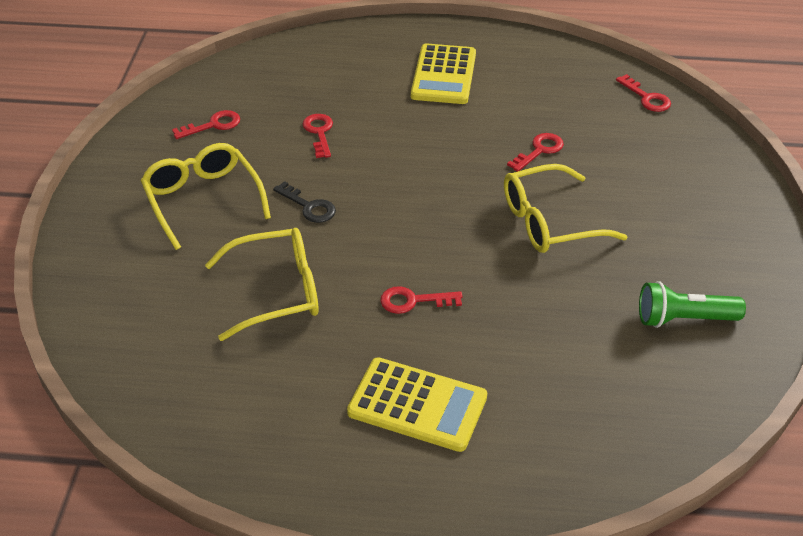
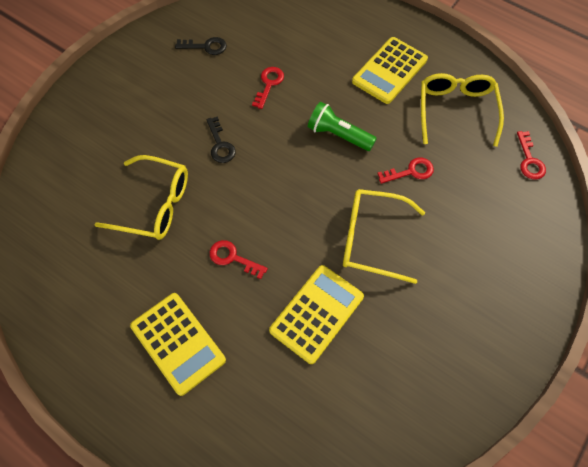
camera: 30 degrees right, 20 degrees up
yellow glasses [141,143,271,250] -> yellow glasses moved to [421,73,504,147]
red key [172,110,240,139] -> black key [175,37,227,55]
green flashlight [639,281,746,328] -> green flashlight moved to [308,102,377,151]
none -> yellow calculator [269,265,364,364]

